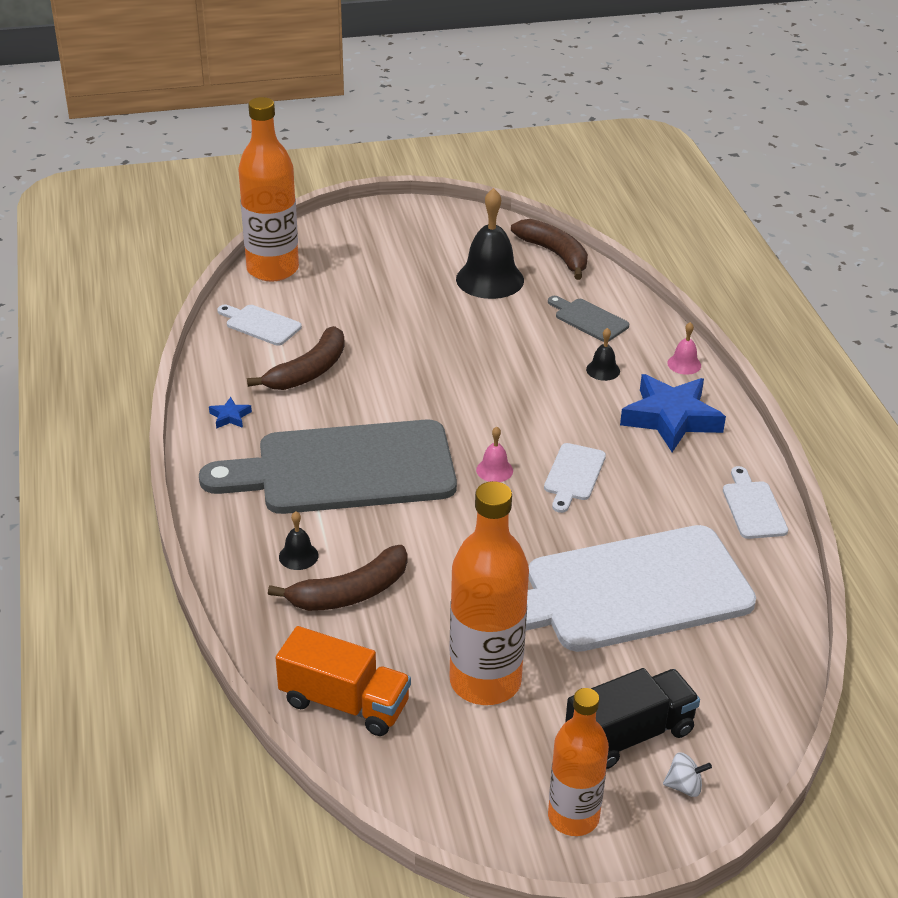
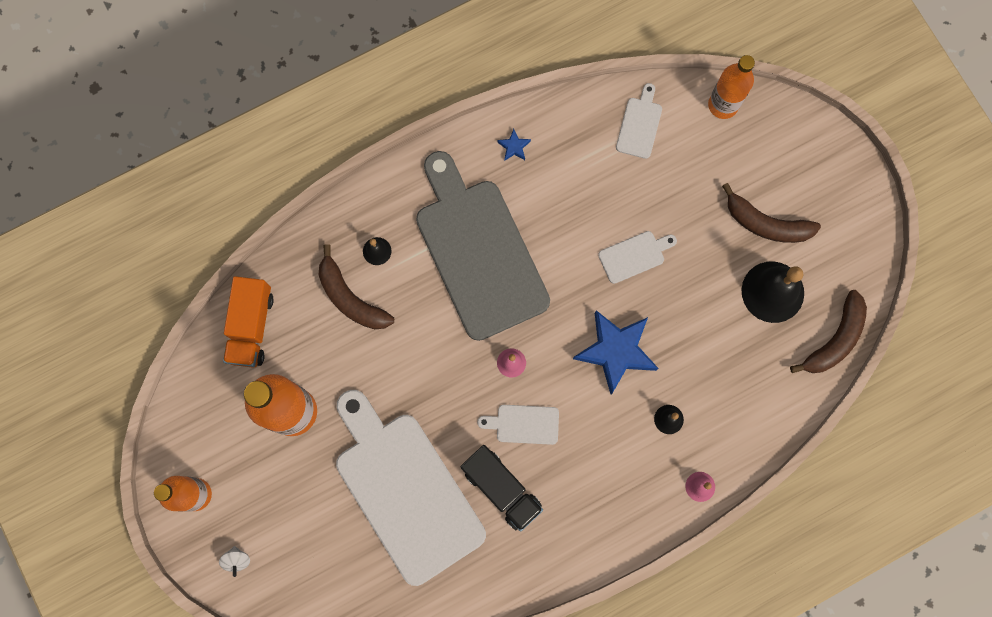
camera: 75 degrees right, 40 degrees up
orange bottle [238,97,299,282] -> orange bottle [708,55,755,119], size x0.66
brown banana [247,326,345,390] -> brown banana moved to [722,183,821,243]
grey cutting board [548,296,629,342] -> none
black truck [565,668,700,769] -> black truck moved to [460,445,543,532]
blue star [620,374,726,452] -> blue star moved to [573,310,659,394]
white cutting board [723,466,788,539] -> white cutting board moved to [598,231,677,284]

